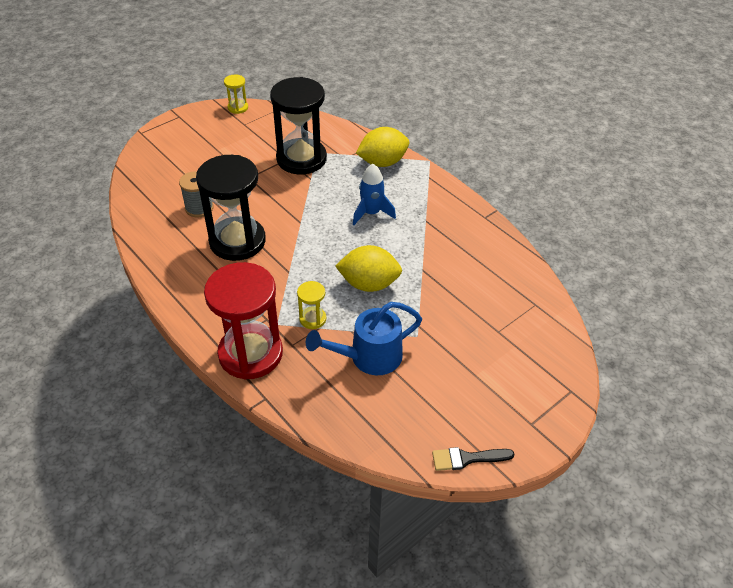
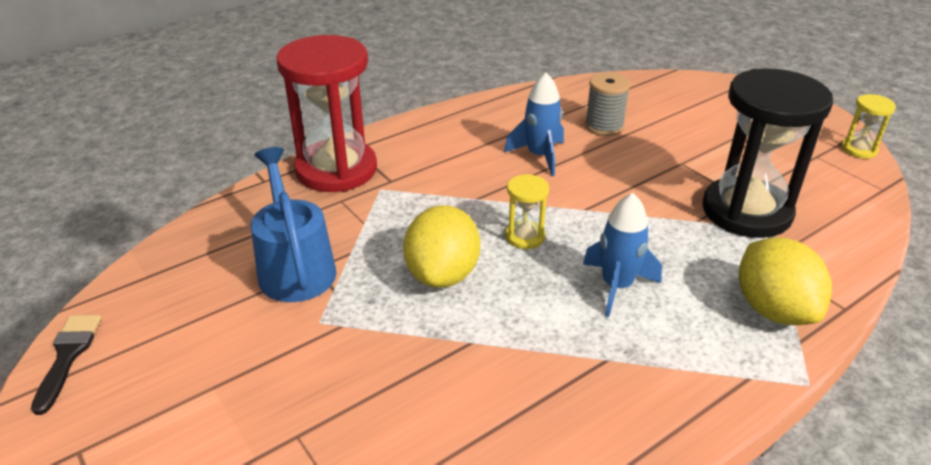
camera: 95 degrees right, 10 degrees down
black hourglass [196,155,266,261] -> blue rocket [504,73,564,176]
yellow hourglass [297,281,326,329] -> yellow hourglass moved to [505,174,549,249]

